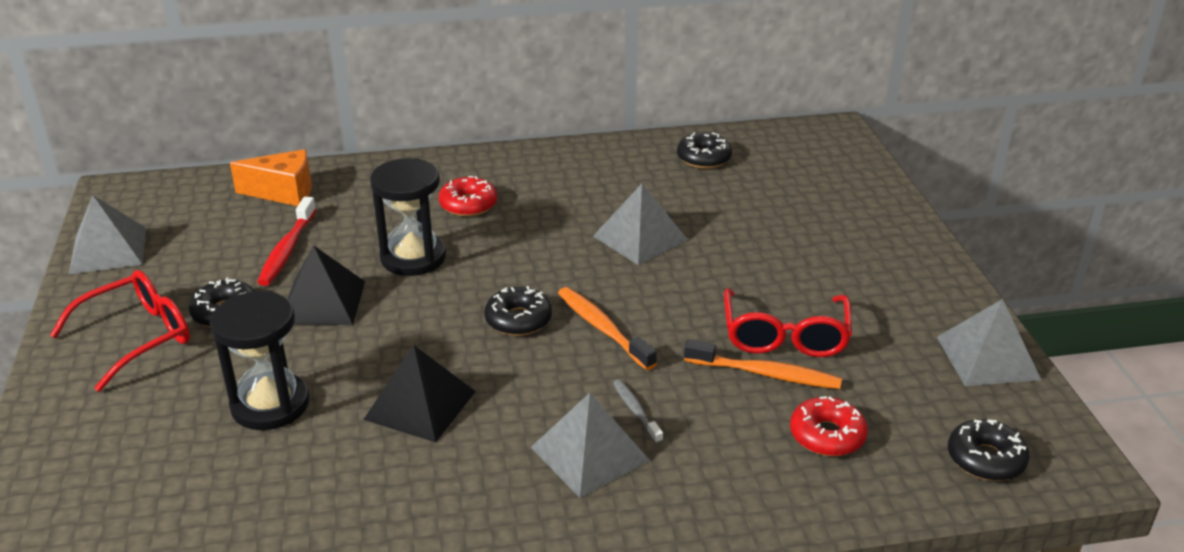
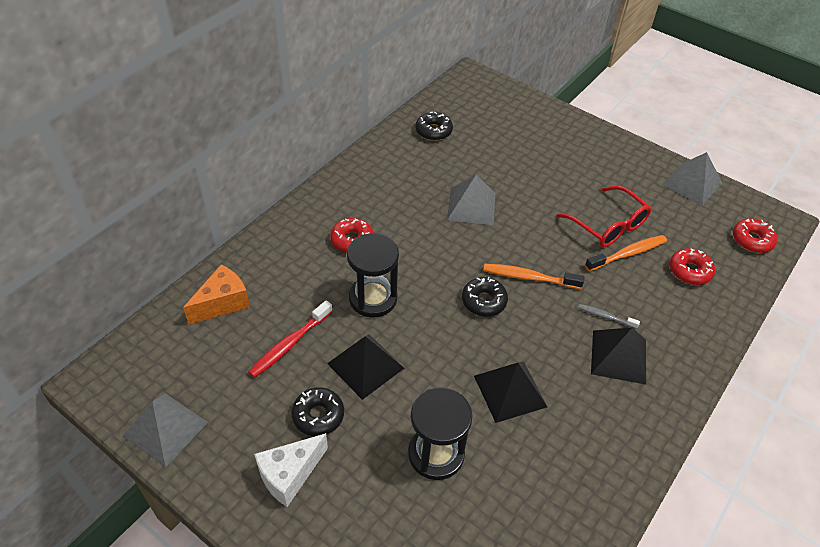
camera: 45 degrees left, 15 degrees up
red glasses [50,270,190,392] -> white cheese [254,433,328,507]
red toothbrush [257,197,316,286] -> red toothbrush turned 75 degrees clockwise [248,300,333,378]
grey pyramid [530,393,650,498] -> black pyramid [591,327,646,385]
black donut [948,419,1030,481] -> red donut [733,219,777,253]

